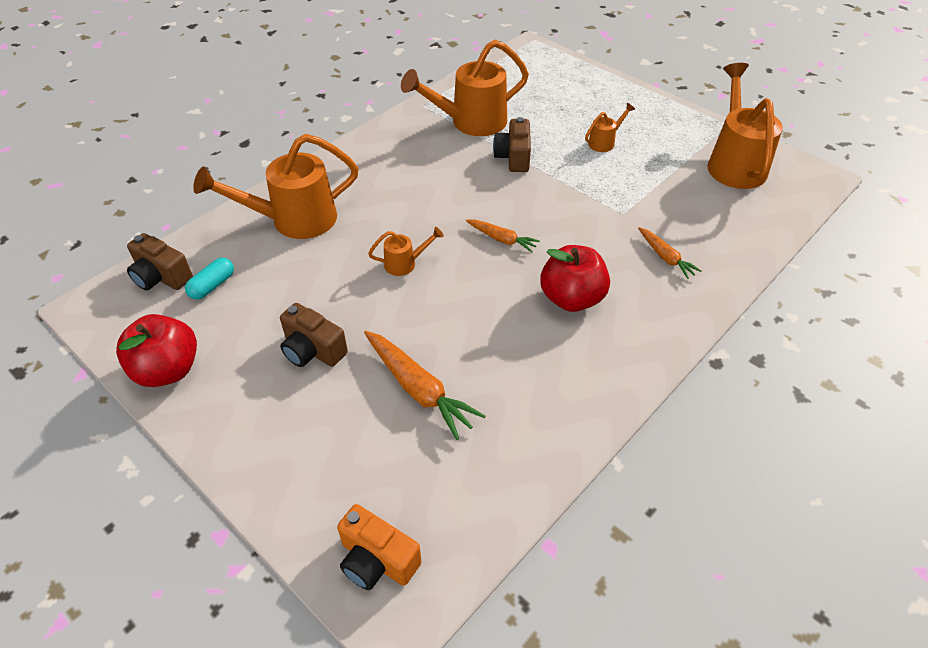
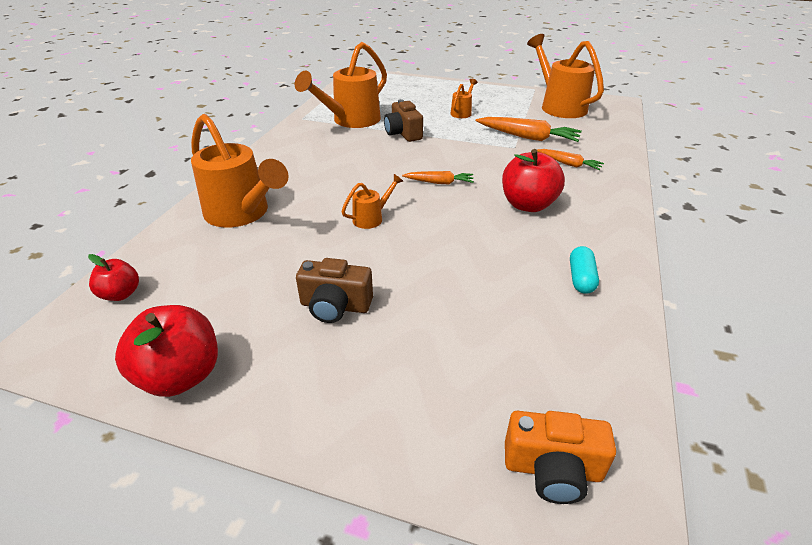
camera: 25 degrees left, 10 degrees down
brown camera [127,233,193,291] -> red apple [88,254,139,301]
turquoise capsule [185,258,234,300] -> turquoise capsule moved to [570,246,599,294]
orange watering can [193,134,359,239] -> orange watering can turned 90 degrees counterclockwise [191,114,289,228]
orange carrot [364,331,485,440] -> orange carrot moved to [476,117,582,142]

